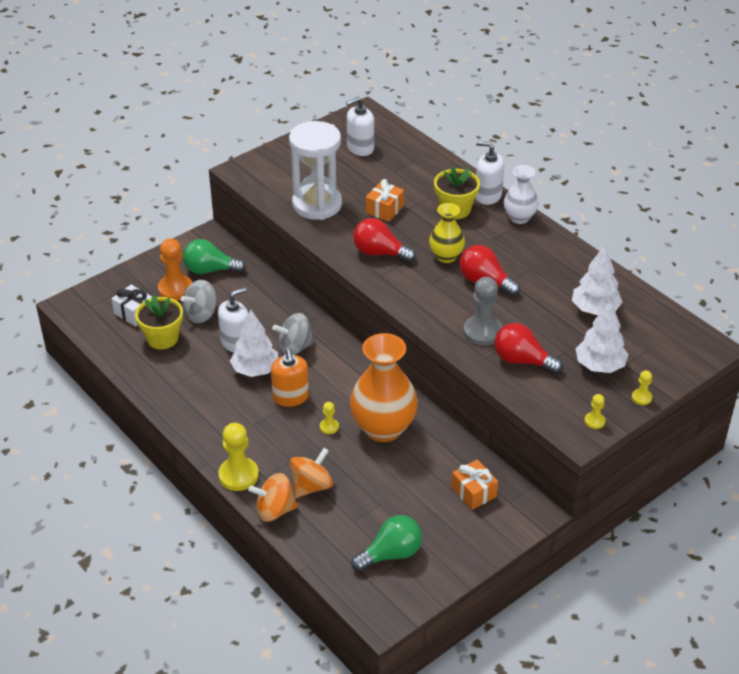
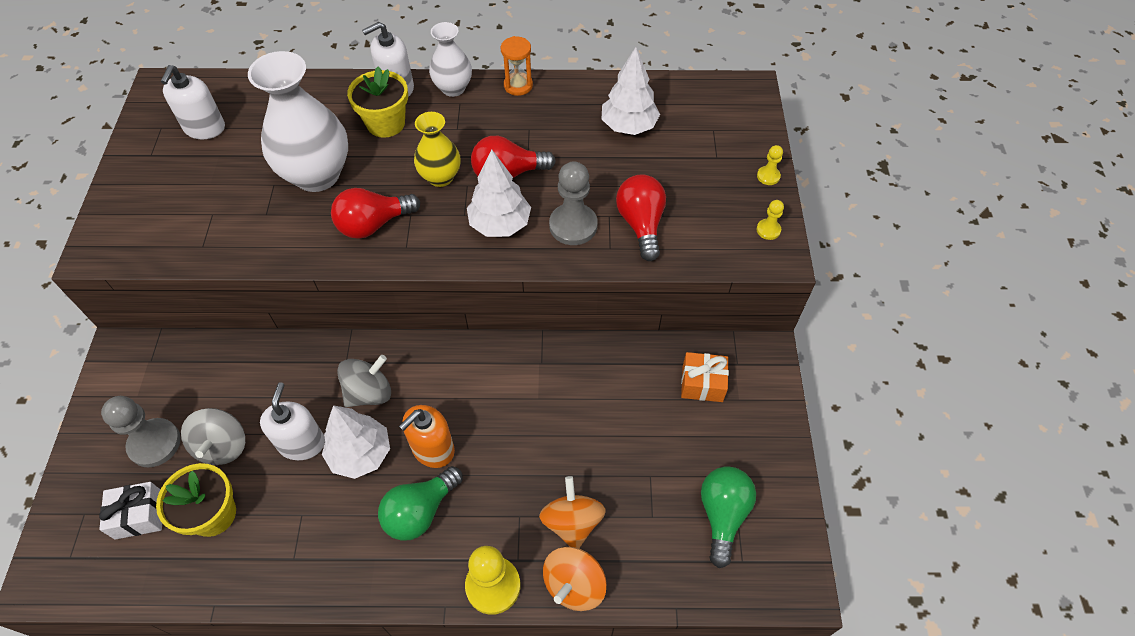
camera: 50 degrees left, 15 degrees up
orange pawn [158,238,192,301] -> grey pawn [101,396,181,467]
green light bulb [183,239,246,274] -> green light bulb moved to [378,466,463,541]
orange soap dispenser [271,348,309,407] -> orange soap dispenser turned 105 degrees clockwise [399,405,455,468]
grey spinning top [272,313,315,355] -> grey spinning top turned 150 degrees counterclockwise [337,355,391,407]
white hourglass [289,121,342,220] -> none
yellow pawn [320,402,339,434] -> none
orange vase [350,333,418,442] -> none
orange gift [366,179,404,222] -> white vase [248,51,348,192]
red light bulb [495,323,563,374] -> red light bulb turned 105 degrees clockwise [616,174,666,261]
white tree [576,300,628,373] -> white tree moved to [467,149,531,237]
none -> orange hourglass [501,36,533,96]

